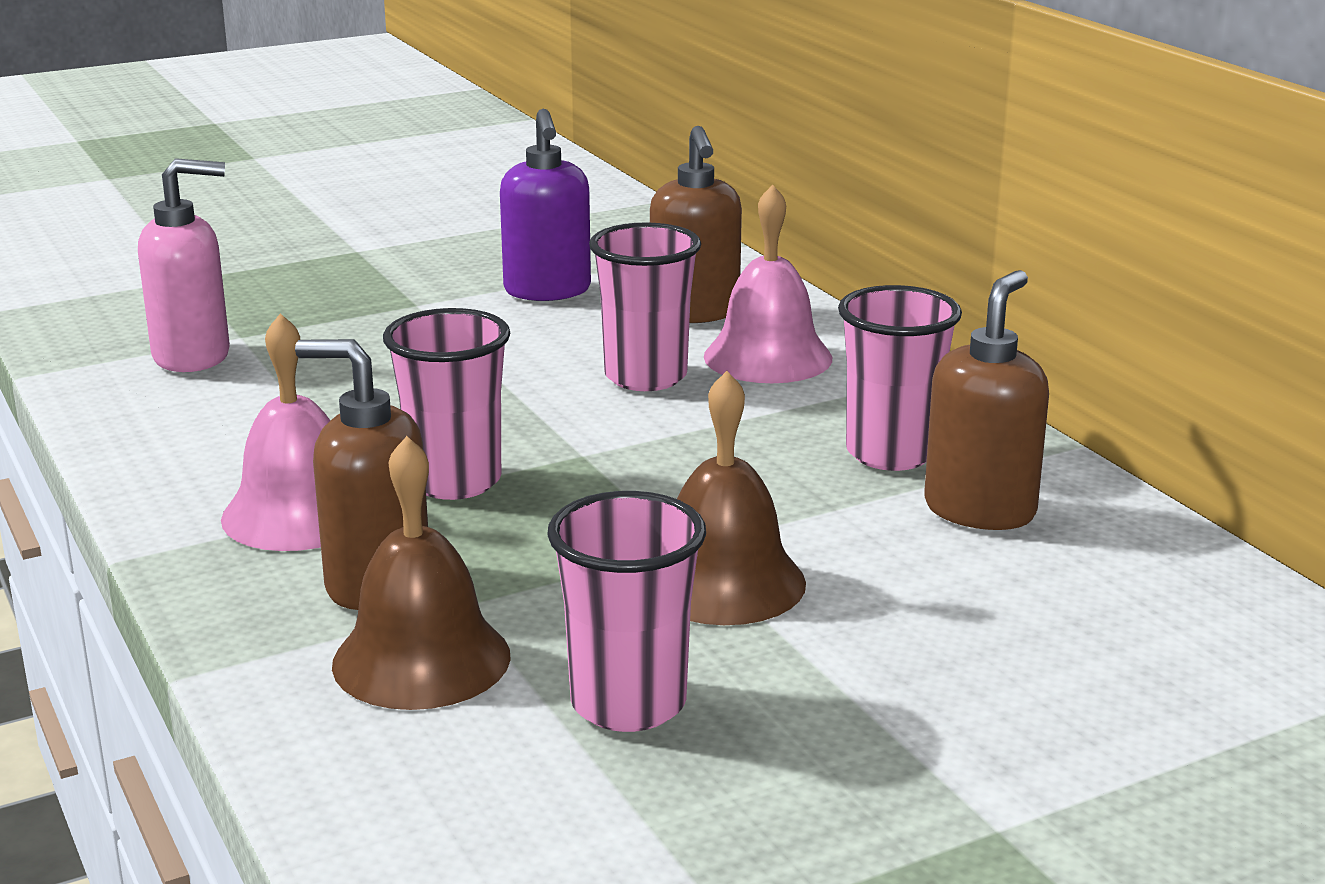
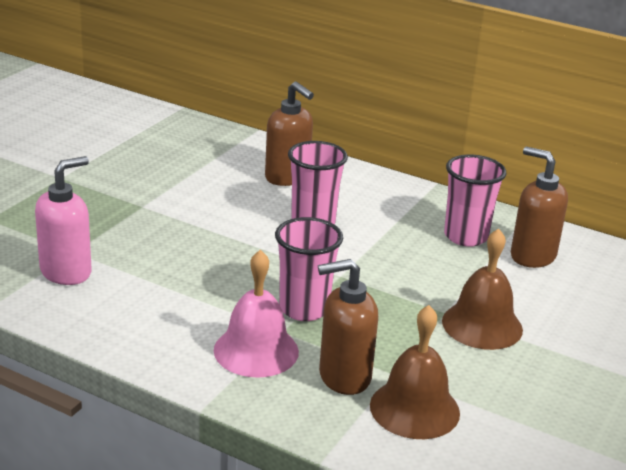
camera: 35 degrees left, 5 degrees up
purple soap dispenser [500,109,591,301] -> none
pink cup [547,491,706,732] -> none
pink bell [704,184,832,383] -> none
brown soap dispenser [924,270,1049,530] -> brown soap dispenser turned 45 degrees counterclockwise [511,147,568,268]

